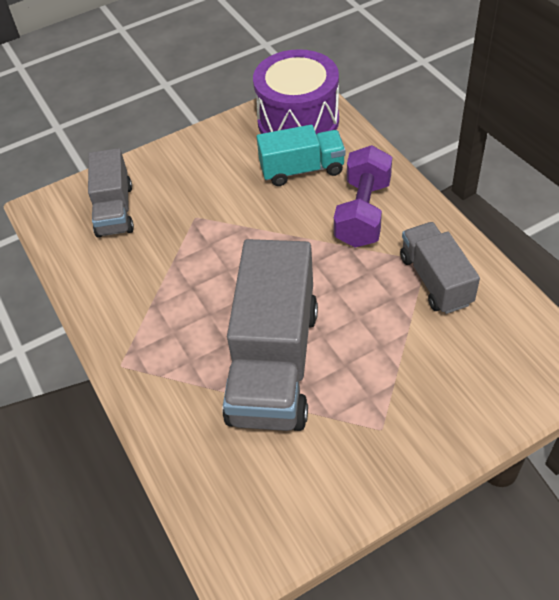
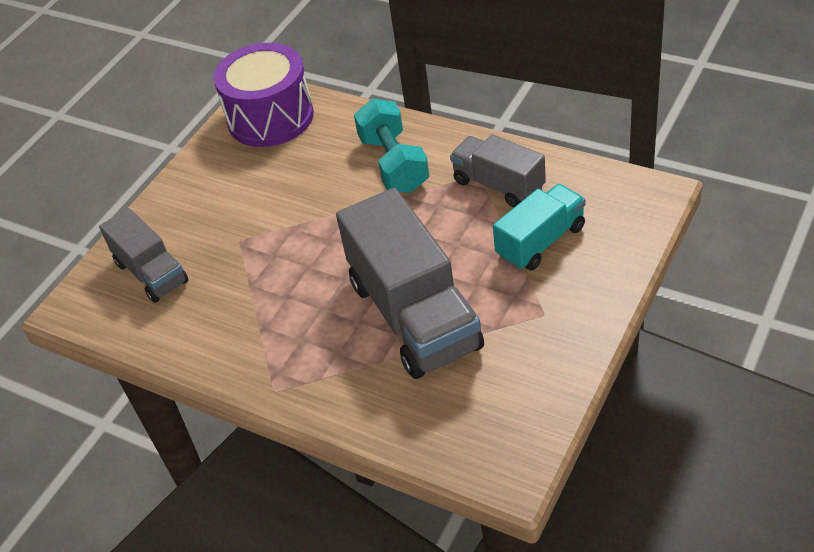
camera: 30 degrees left, 5 degrees down
turquoise truck [257,125,346,186] -> turquoise truck moved to [493,184,585,270]
purple dumbbell [334,145,392,248] -> turquoise dumbbell [354,98,430,193]

